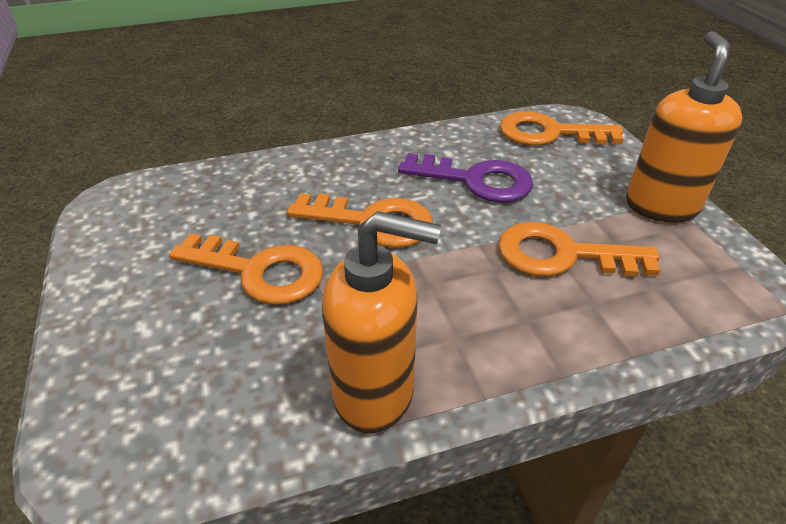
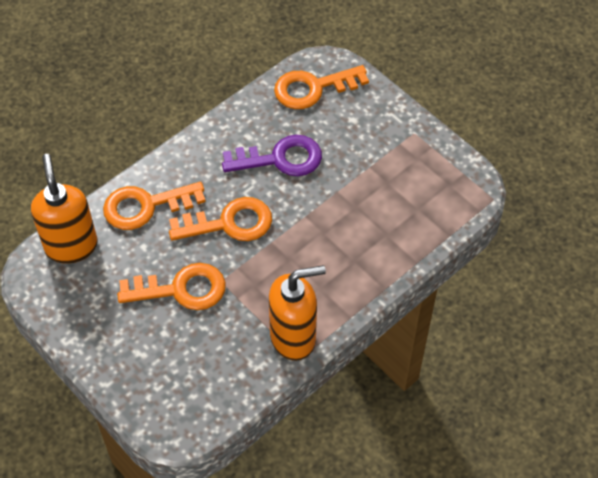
camera: 25 degrees left, 15 degrees up
orange key [498,222,661,277] -> orange key moved to [103,182,206,230]
orange soap dispenser [626,31,743,223] -> orange soap dispenser moved to [31,154,97,264]

